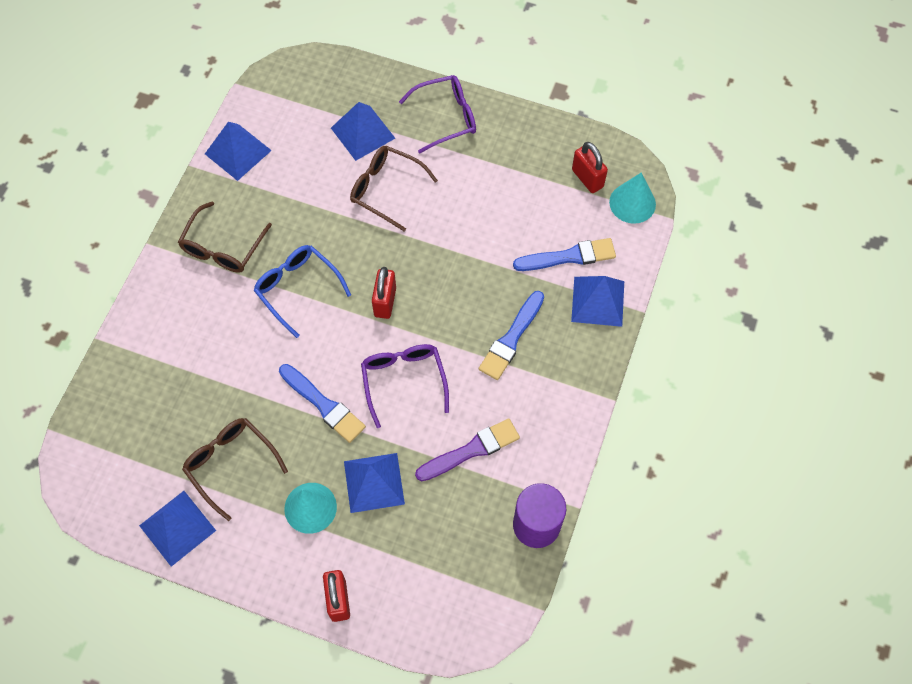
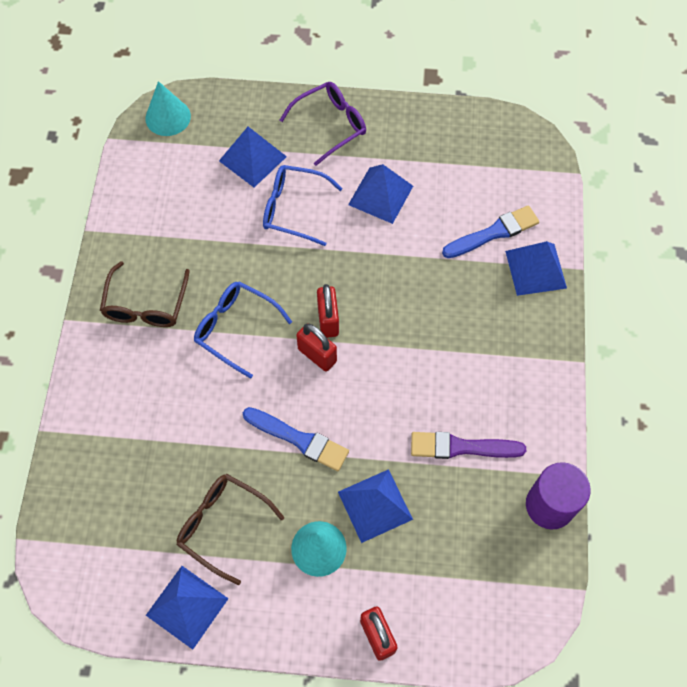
camera: 15 degrees left, 0 degrees up
blue pyramid [205,122,272,181] -> blue pyramid moved to [348,164,413,224]
brown glasses [350,146,438,231] -> blue glasses [263,165,343,246]
purple glasses [361,344,449,428] -> none
purple brush [415,418,520,481] -> purple brush turned 135 degrees counterclockwise [411,432,526,459]
blue brush [479,291,544,380] -> none
red padlock [572,142,608,193] -> red padlock moved to [296,324,337,371]
turquoise cone [609,173,656,224] -> turquoise cone moved to [145,81,191,136]

